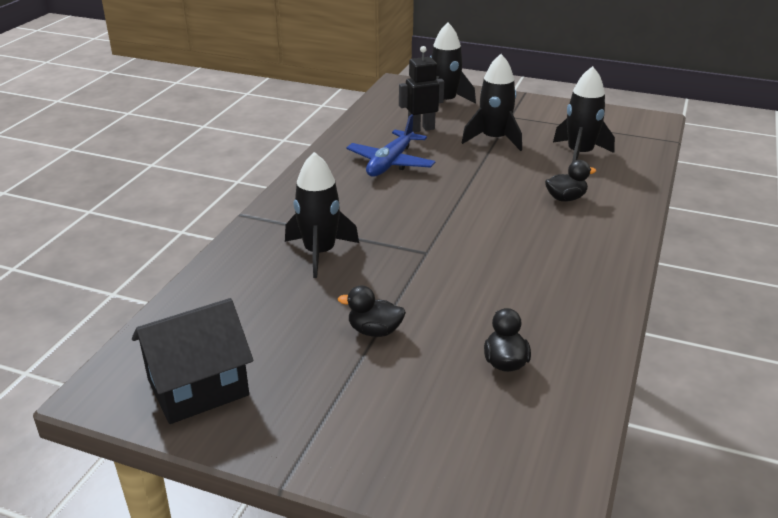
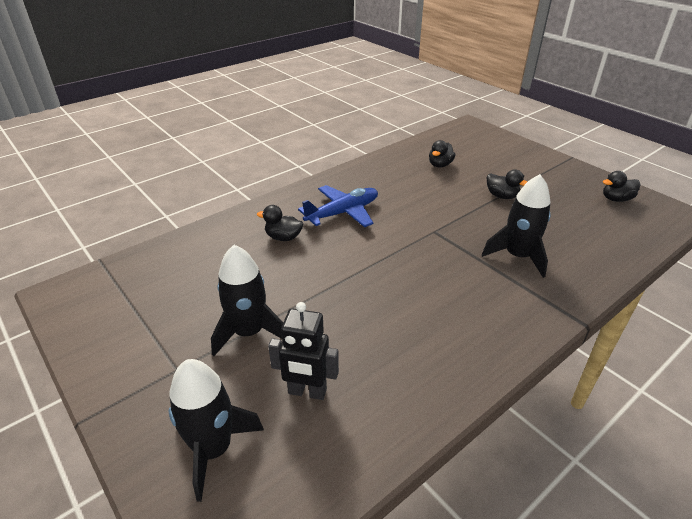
camera: 150 degrees left, 5 degrees up
black house [132,298,253,424] -> black duck [603,171,640,202]
blue plane [346,114,436,177] -> blue plane moved to [298,185,378,227]
black rocket [553,66,615,162] -> none

